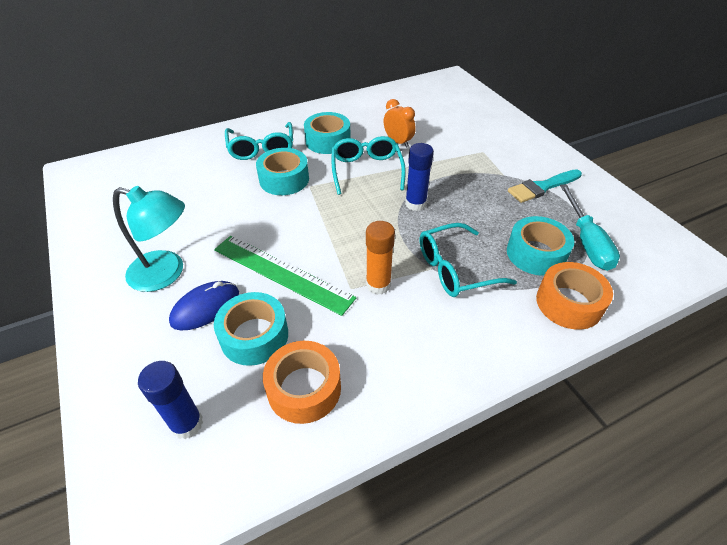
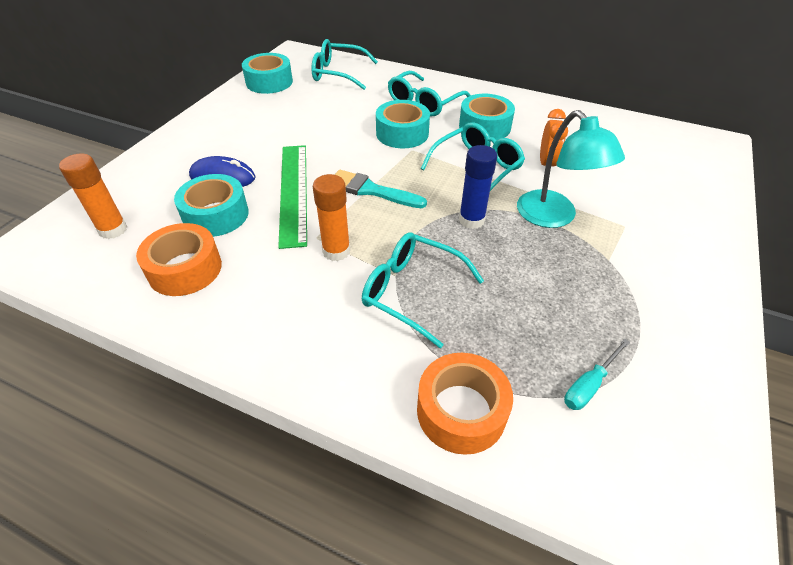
camera: 50 degrees right, 0 degrees up
turquoise lamp [113,186,185,292] -> turquoise lamp moved to [517,110,625,228]
blue glue stick [138,361,203,439] -> orange glue stick [59,153,127,239]
turquoise tape [507,216,574,276] -> turquoise tape moved to [242,53,293,94]
turquoise brush [508,169,582,203] -> turquoise brush moved to [335,170,427,208]
turquoise screwdriver [560,184,620,271] -> turquoise screwdriver [564,339,630,410], size x0.59
none -> turquoise glasses [312,39,378,90]

